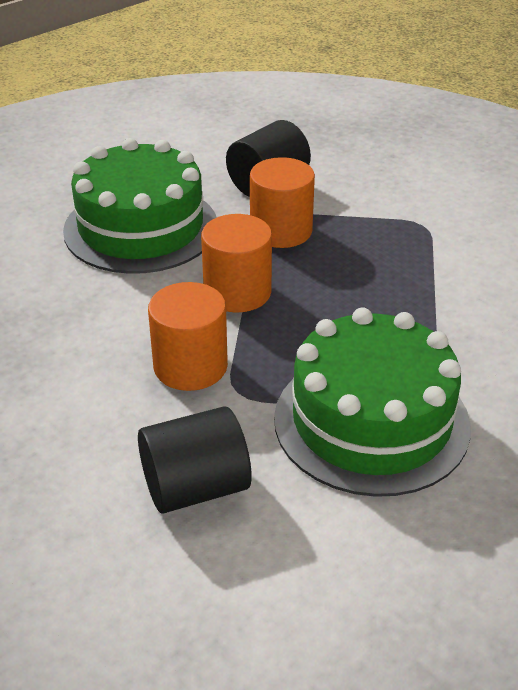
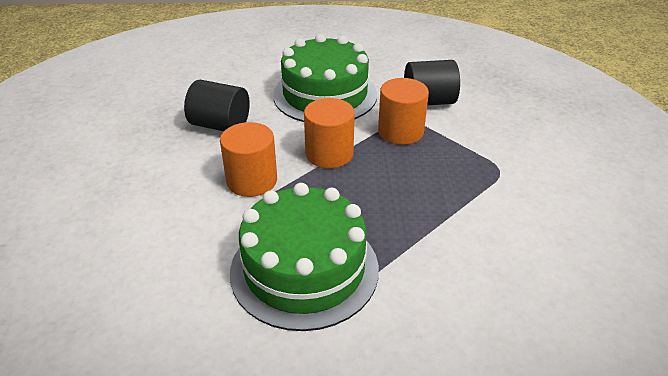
camera: 40 degrees right, 0 degrees up
black cylinder [138,406,252,514] -> black cylinder moved to [184,80,250,131]

